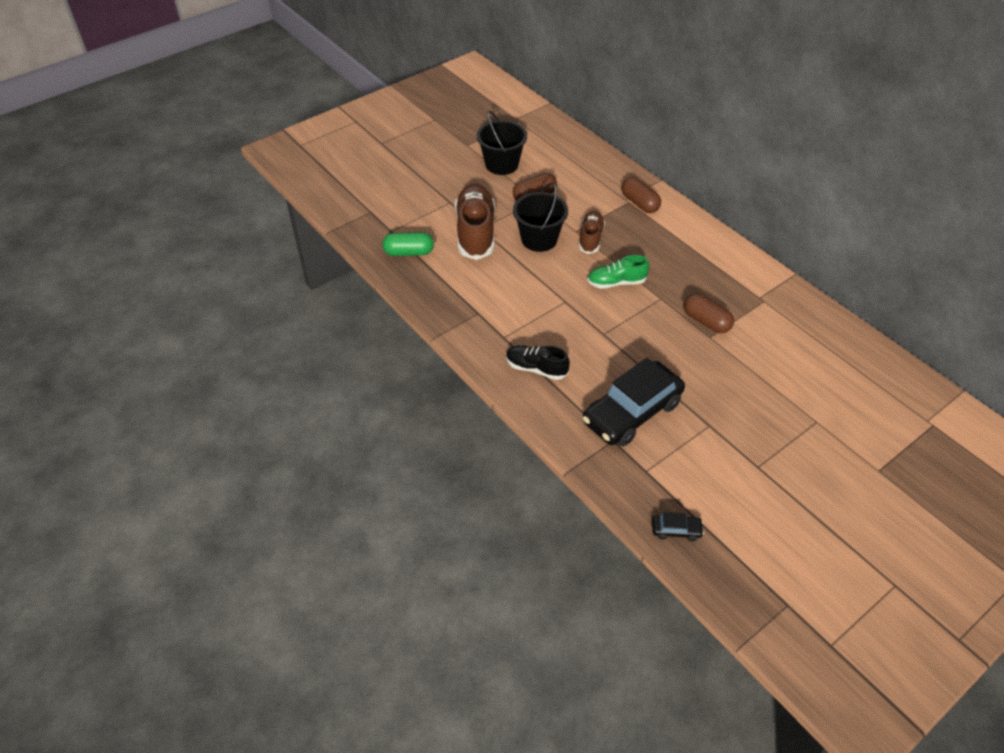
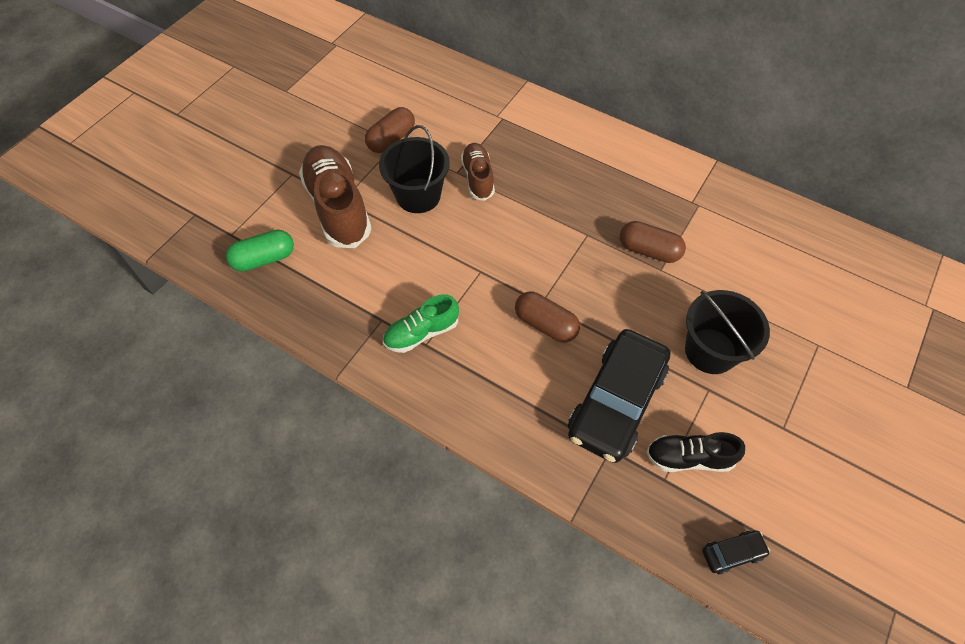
camera: 20 degrees left, 10 degrees up
black bucket [477,111,527,175] -> black bucket moved to [685,290,770,374]
black shoe [506,345,570,380] -> black shoe moved to [647,432,745,472]
green shoe [587,255,649,289] -> green shoe moved to [383,294,459,353]
brown capsule [622,177,661,213] -> brown capsule moved to [515,291,580,343]

